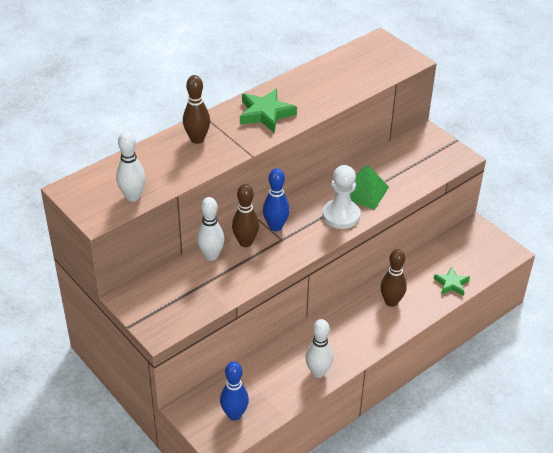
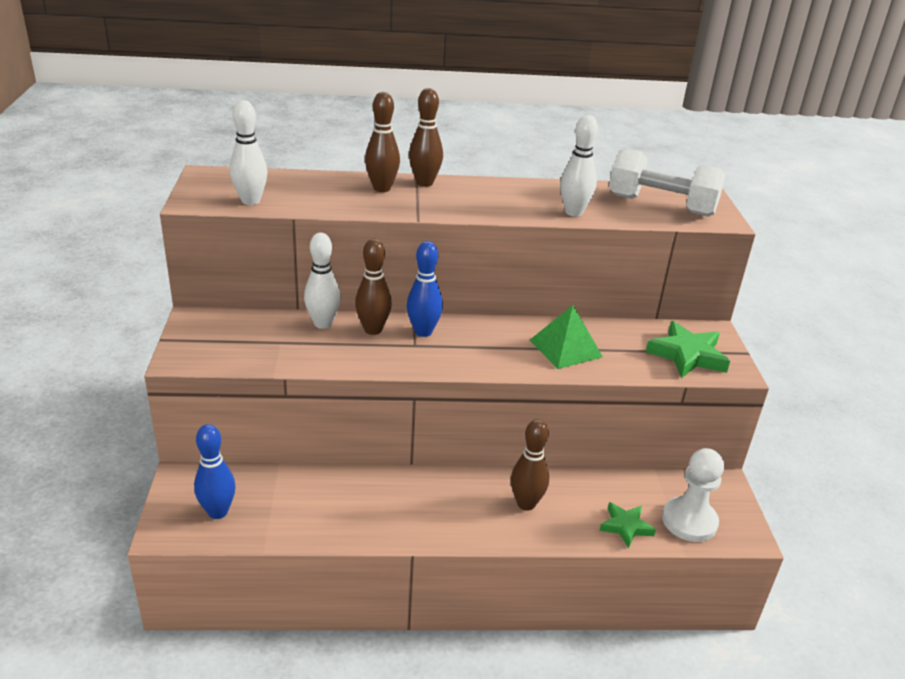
camera: 35 degrees right, 10 degrees down
green star [240,88,297,132] -> green star moved to [646,321,730,378]
white bowling pin [305,319,333,378] -> white bowling pin moved to [560,115,598,217]
white pawn [323,165,361,229] -> white pawn moved to [662,448,724,542]
none -> brown bowling pin [409,88,443,187]
none -> white dumbbell [609,148,725,217]

